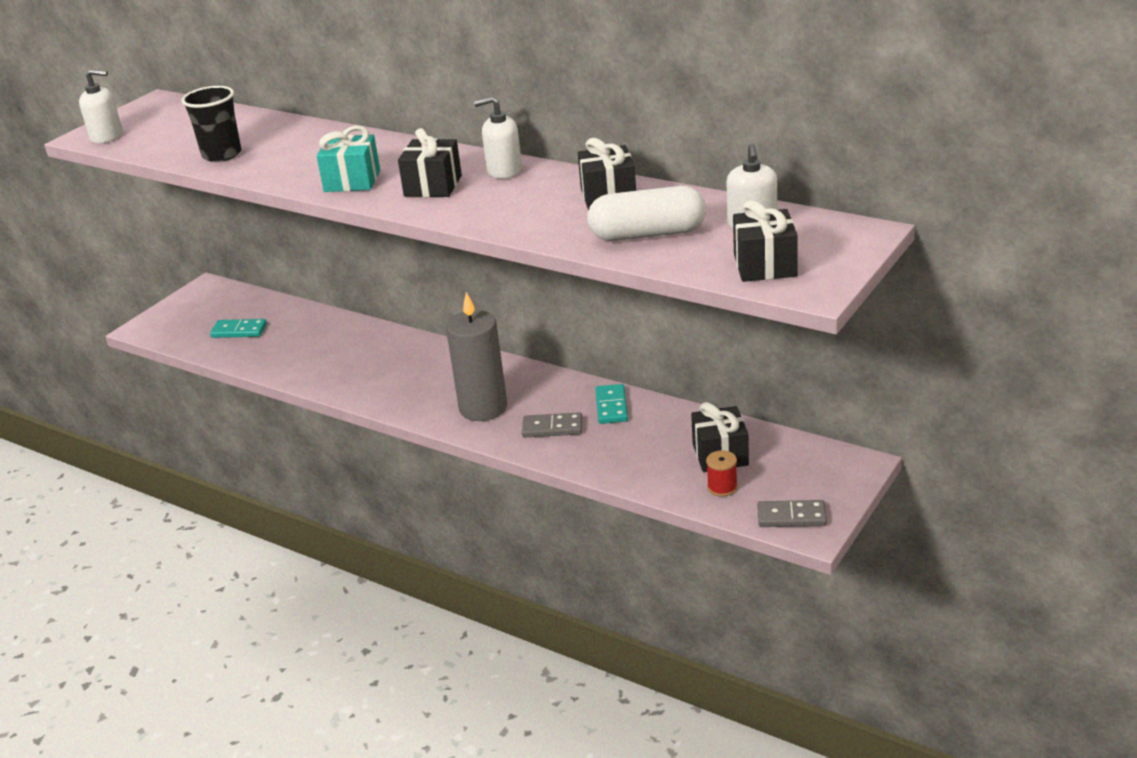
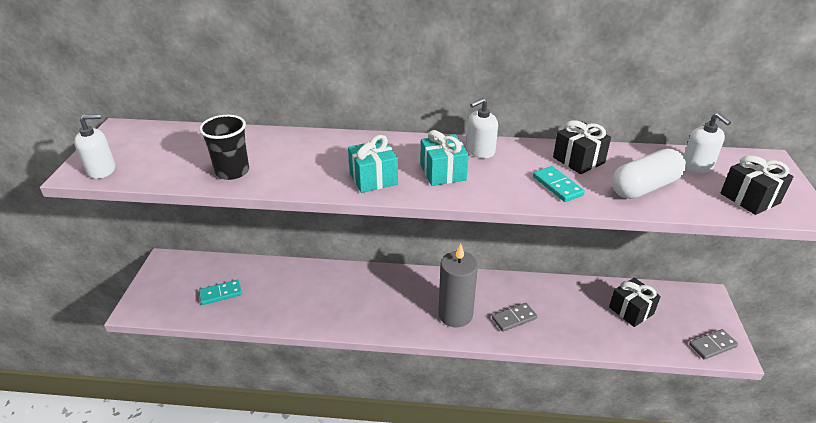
camera: 30 degrees left, 5 degrees up
black gift [398,128,462,197] -> turquoise gift [420,130,469,186]
turquoise domino [595,384,628,424] -> turquoise domino moved to [533,166,585,202]
red spool [706,450,738,497] -> none

